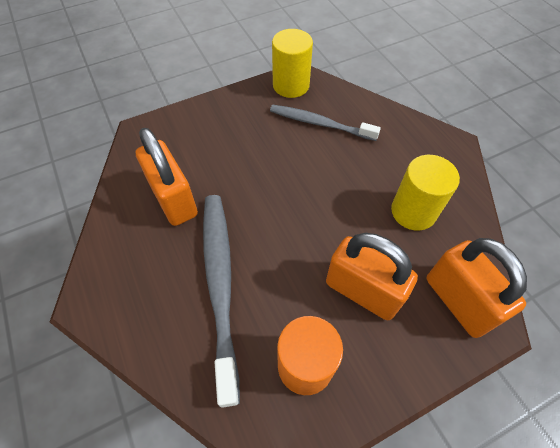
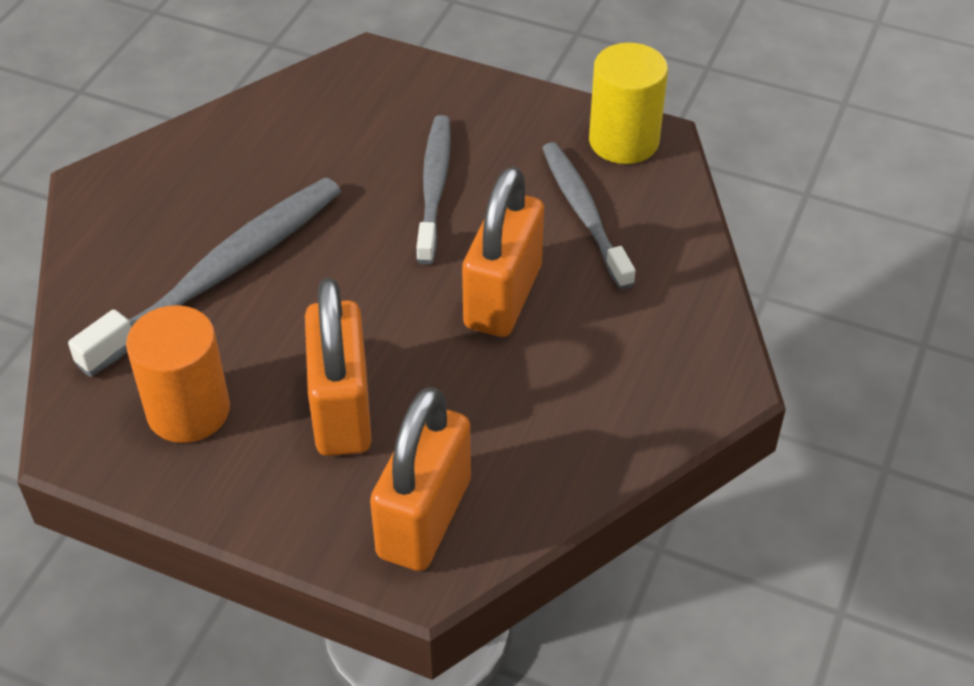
camera: 50 degrees right, 10 degrees down
orange padlock [135,128,198,226] -> orange padlock moved to [462,166,544,337]
yellow cylinder [391,155,460,231] -> none
none -> grey toothbrush [416,115,451,265]

